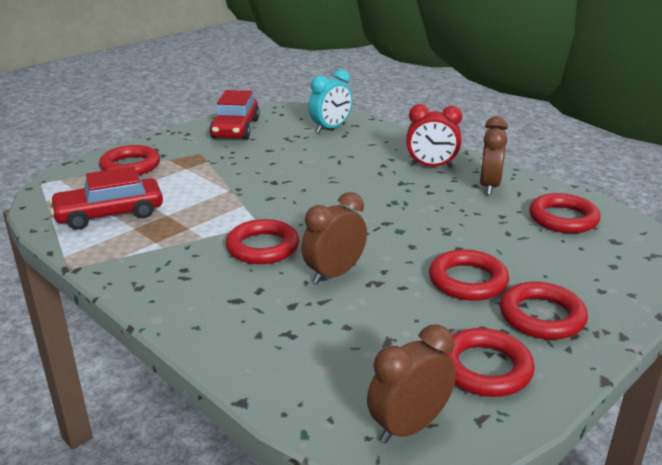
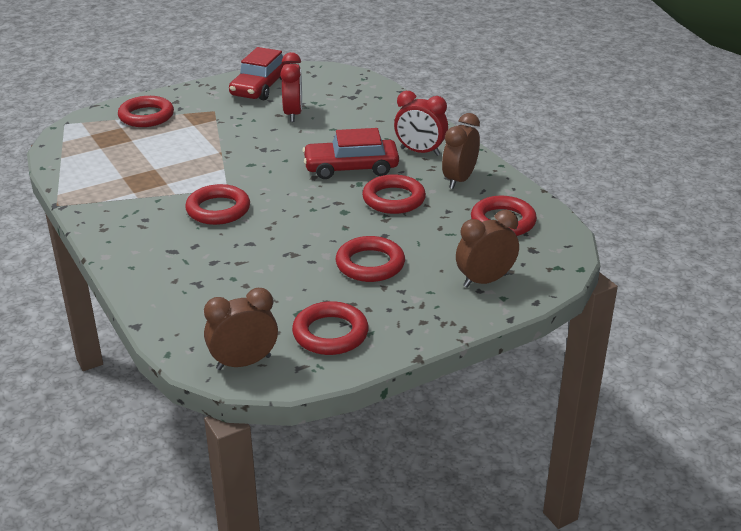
camera: 15 degrees right, 5 degrees up
red car [49,166,163,230] -> red car moved to [302,128,399,179]
brown clock [301,192,367,284] -> brown clock moved to [456,210,519,288]
turquoise clock [308,70,353,133] -> none
red ring [500,282,588,340] -> red ring moved to [362,174,426,214]
none -> red clock [280,52,302,122]

